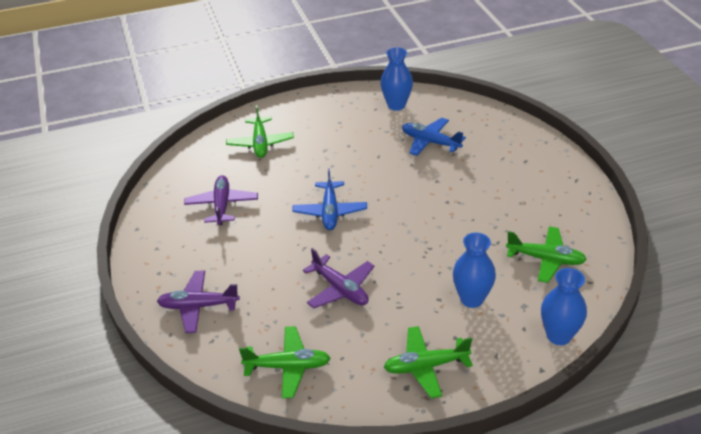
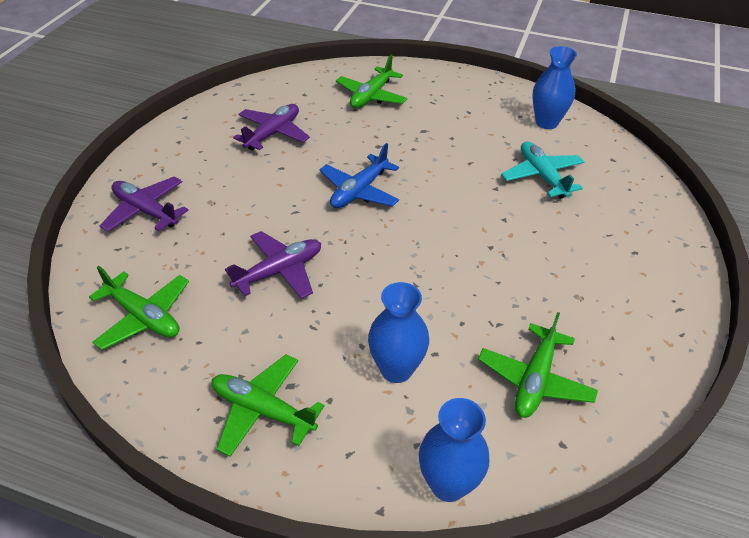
camera: 35 degrees right, 5 degrees up
purple plane [303,248,374,309] -> purple plane turned 120 degrees counterclockwise [225,231,321,299]
blue plane [402,118,466,156] -> turquoise plane [501,141,584,199]
green plane [506,226,587,283] -> green plane turned 60 degrees clockwise [478,312,598,418]

